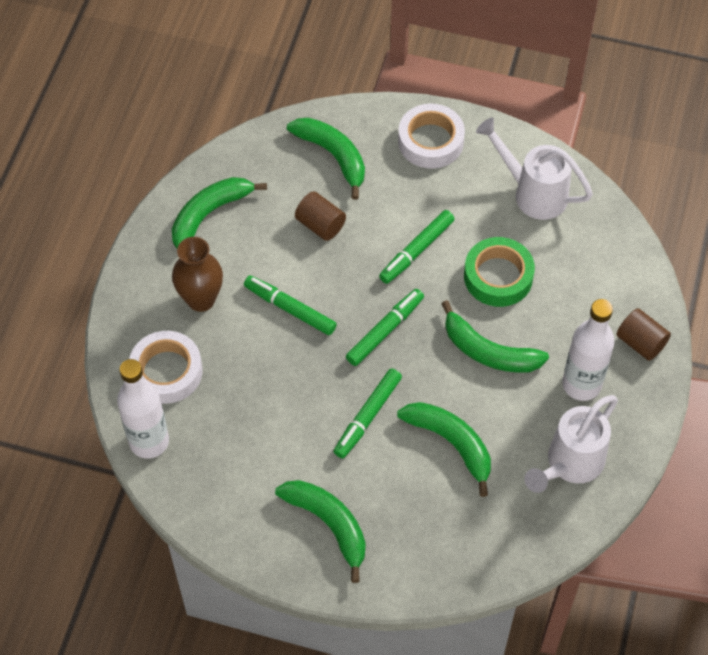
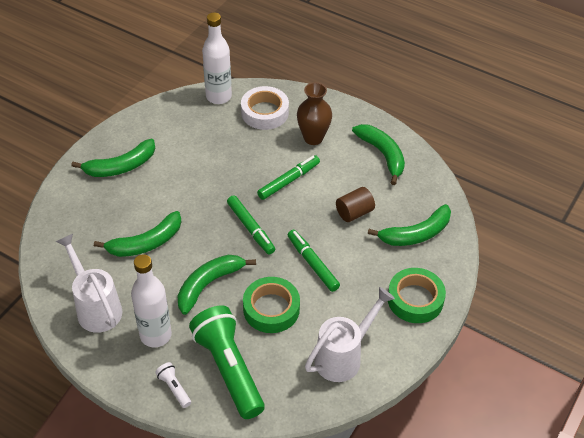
camera: 105 degrees right, 10 degrees down
green marker [333,368,402,459] -> none
white tape [398,103,465,169] -> green tape [388,268,446,323]
brown cylinder [617,308,671,361] -> white flashlight [155,362,191,408]
none -> green flashlight [189,306,265,419]

